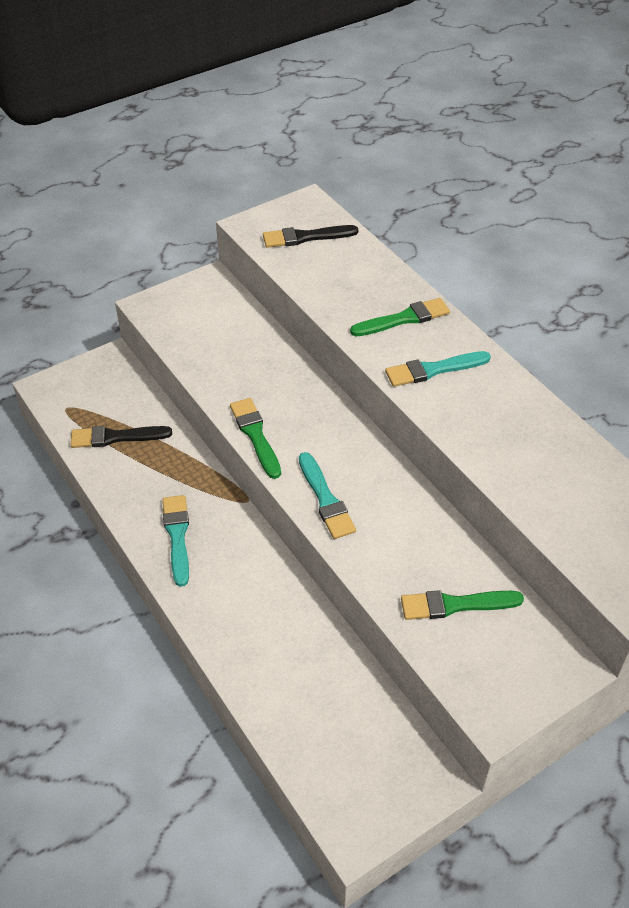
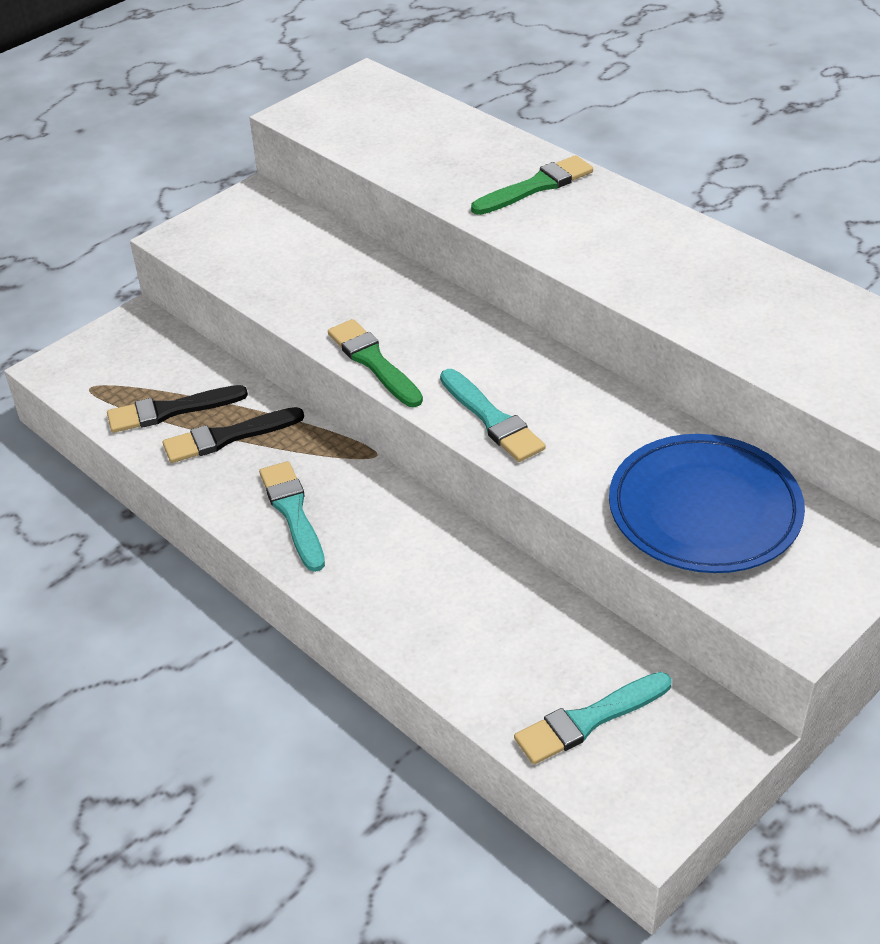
camera: 10 degrees left, 5 degrees down
black brush [263,225,358,248] -> black brush moved to [163,407,304,463]
turquoise brush [385,351,491,387] -> turquoise brush moved to [514,672,672,765]
green brush [401,590,524,620] -> blue plate [609,434,805,573]

